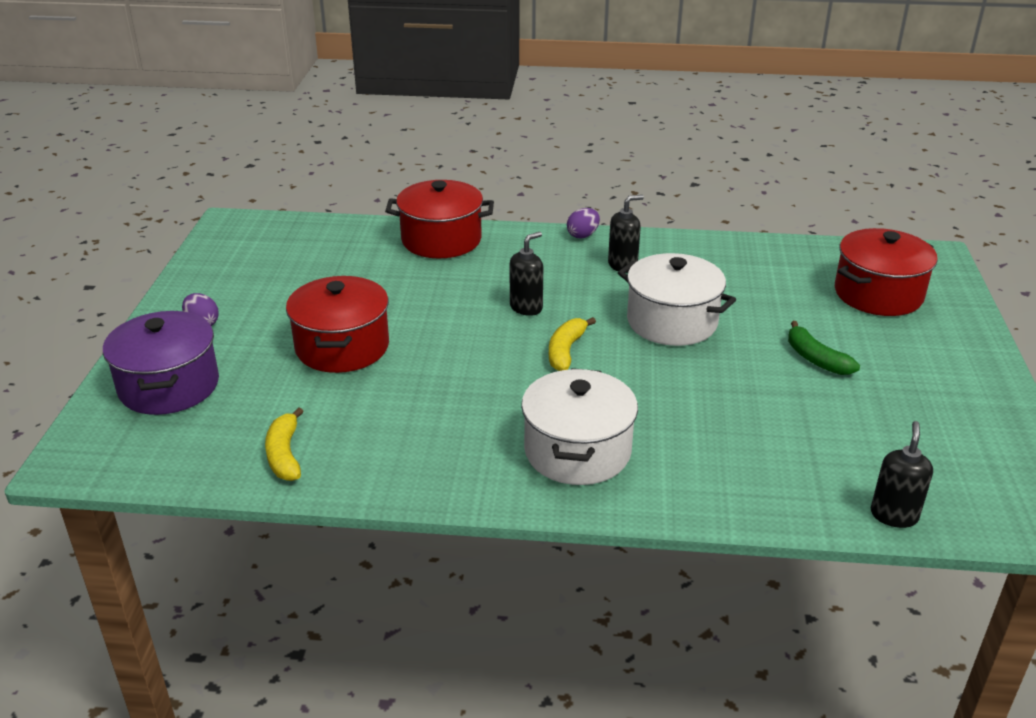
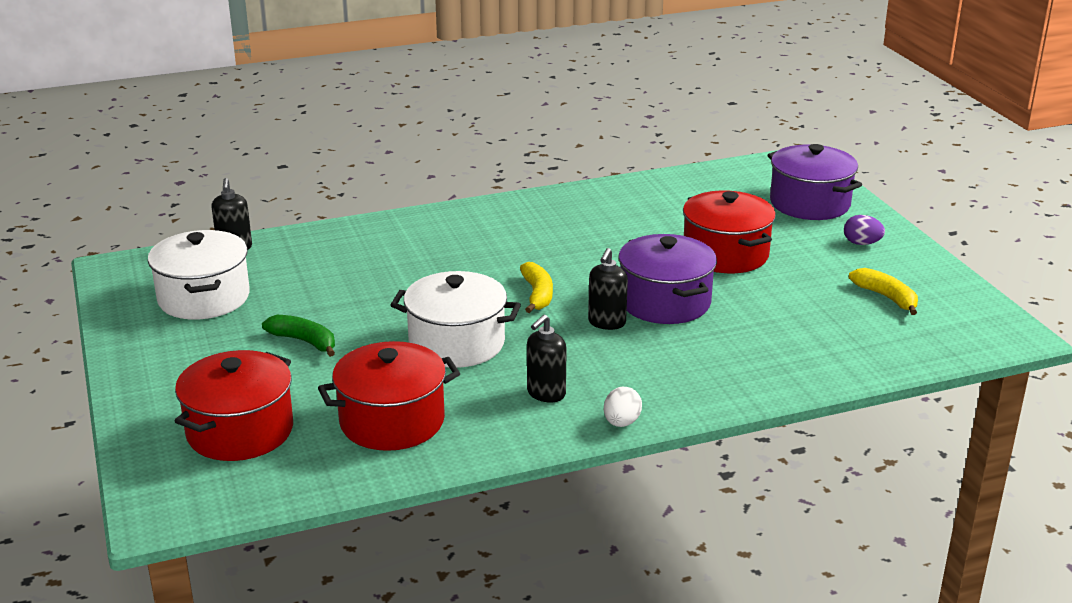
camera: 155 degrees right, 5 degrees down
yellow banana [265,407,304,481] -> yellow banana moved to [849,268,918,315]
red pot [385,180,494,258] -> red pot moved to [318,341,460,451]
white pot [521,368,638,485] -> white pot moved to [148,230,250,320]
purple egg [567,208,600,238] -> white egg [604,387,642,427]
none -> purple pot [618,234,717,324]

